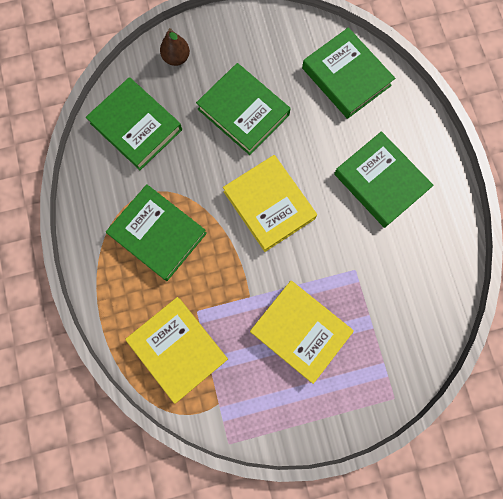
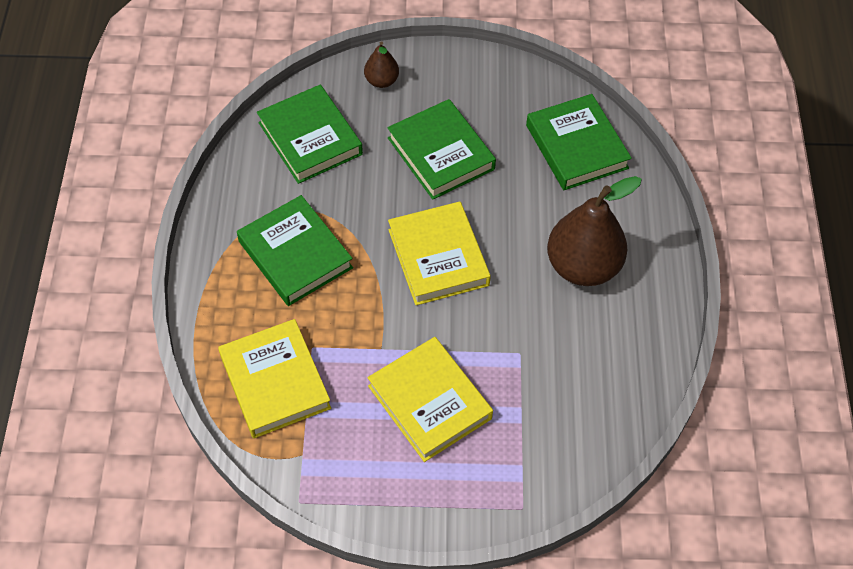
camera: 15 degrees right, 20 degrees down
green book [334,131,434,228] -> brown pear [547,176,642,286]

